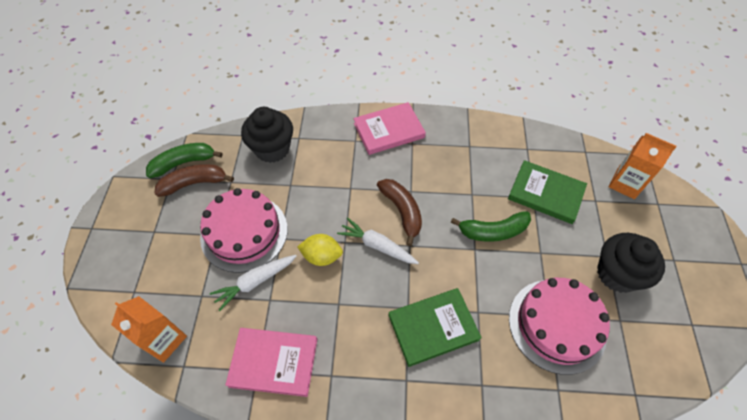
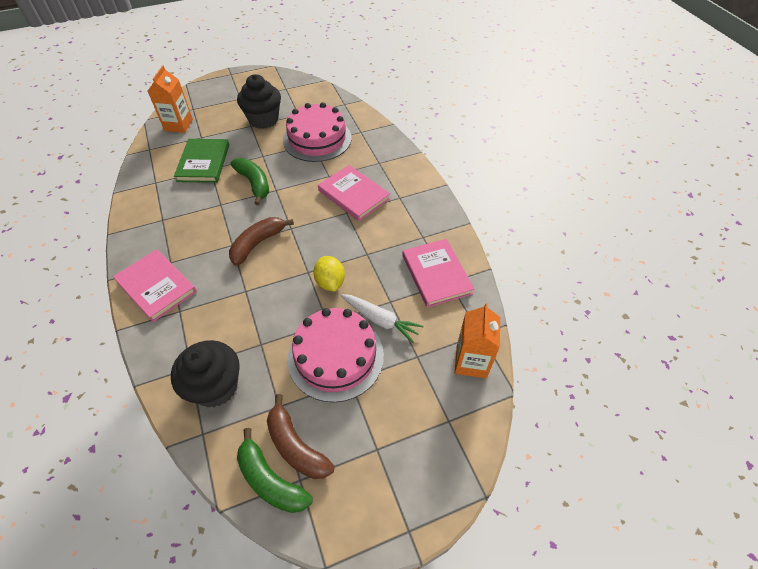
camera: 115 degrees left, 5 degrees down
white carrot [337,217,419,264] -> none
green book [388,288,482,367] -> pink book [318,165,390,221]

